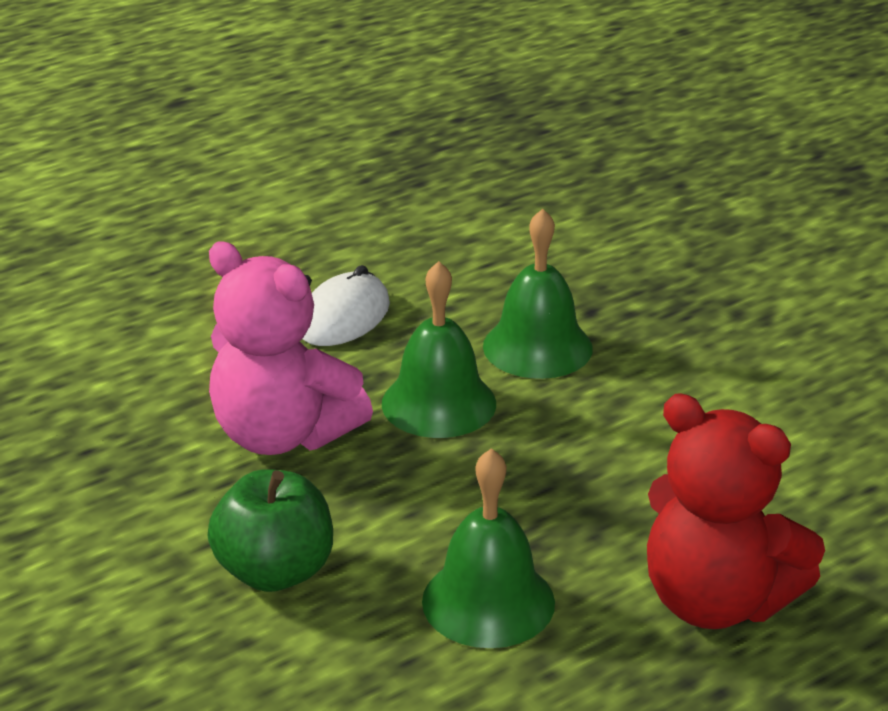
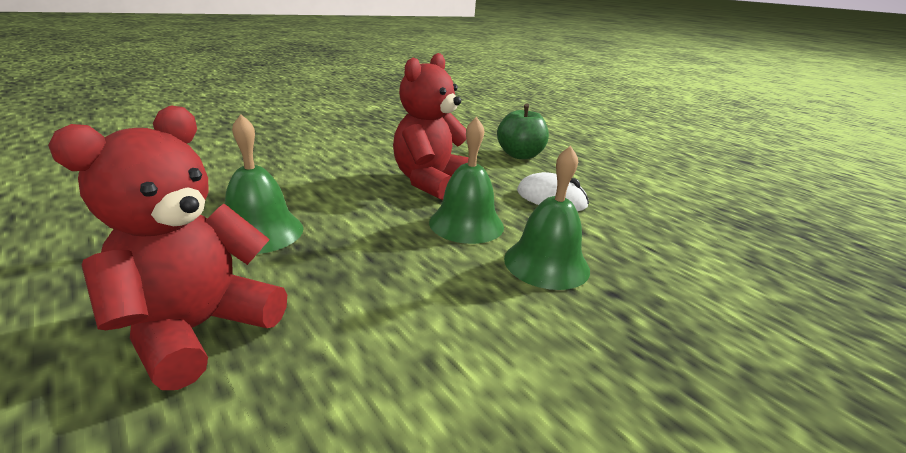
camera: 85 degrees right, 5 degrees down
green apple [207,469,333,592] -> green apple moved to [497,104,549,159]
pink teddy bear [209,241,373,455] -> red teddy bear [393,53,468,200]

